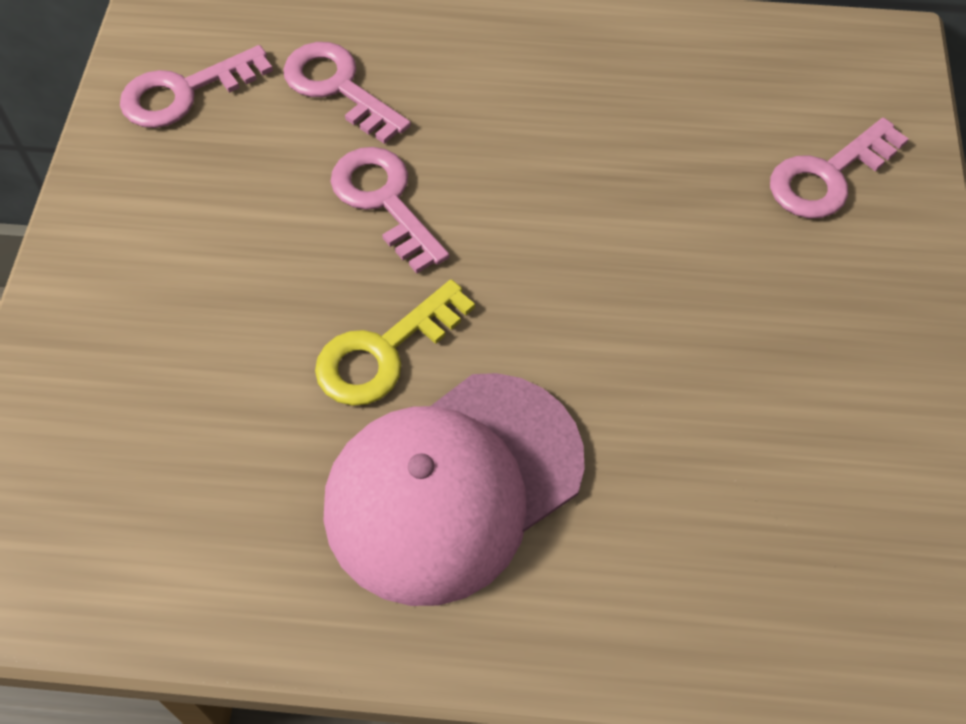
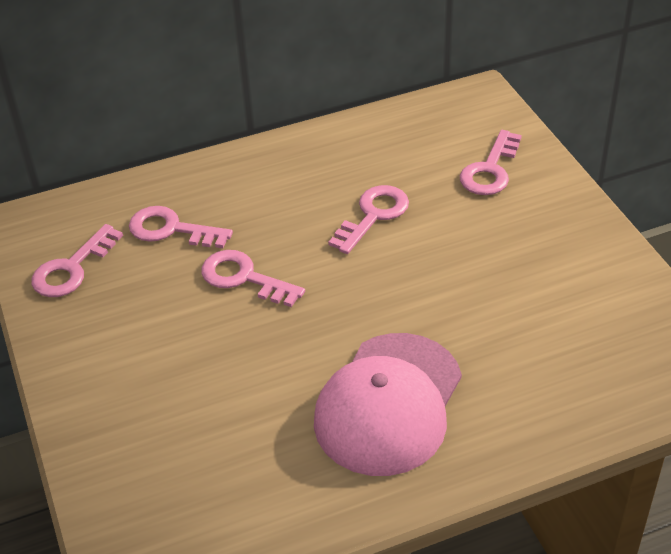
camera: 25 degrees left, 15 degrees down
yellow key [315,280,475,406] -> none
none -> pink key [328,185,409,254]

